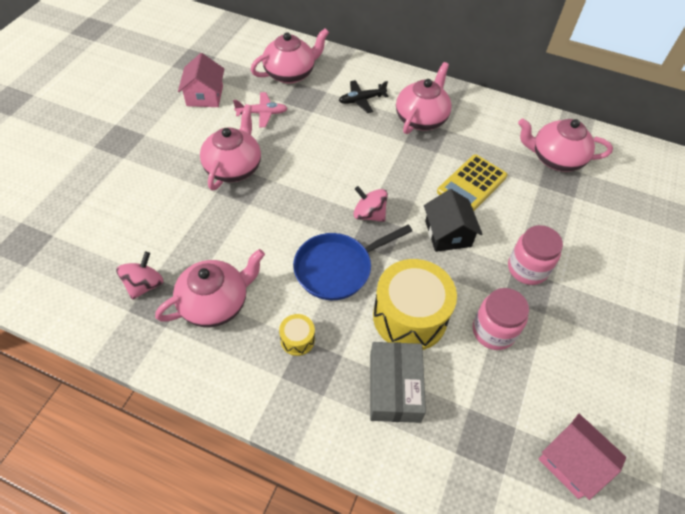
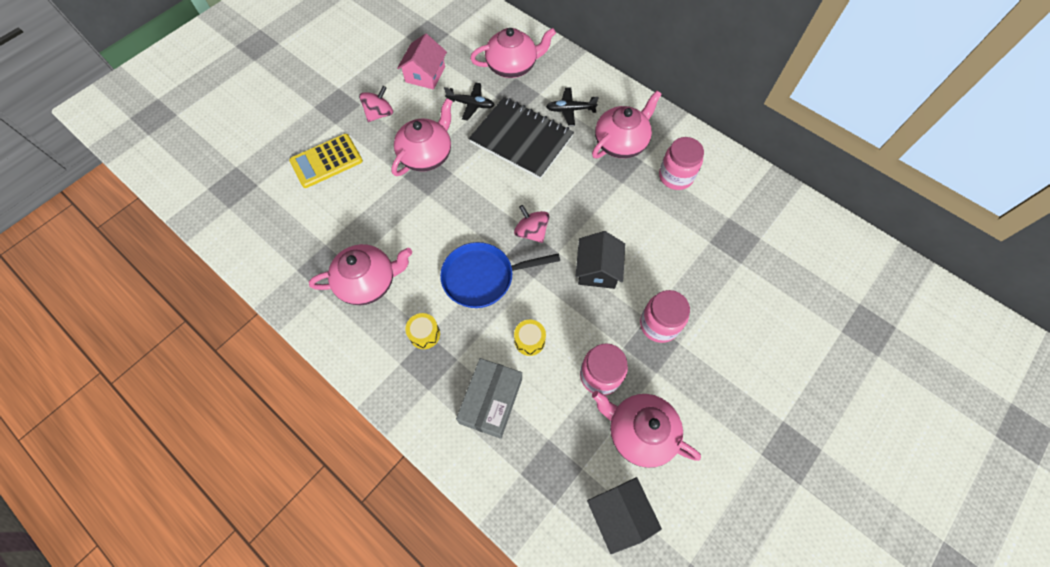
camera: 20 degrees right, 10 degrees up
pink spinning top [116,252,163,300] -> pink spinning top moved to [359,86,393,122]
pink plane [233,92,288,127] -> black plane [444,82,495,121]
yellow drum [373,259,457,350] -> yellow drum [514,319,546,356], size x0.45
yellow calculator [437,154,507,211] -> yellow calculator moved to [289,134,363,188]
pink teapot [518,118,613,172] -> pink teapot moved to [592,391,701,468]
pink house [539,414,626,500] -> black house [587,477,662,554]
none -> black notebook [469,97,574,179]
none -> pink jar [659,137,704,190]

